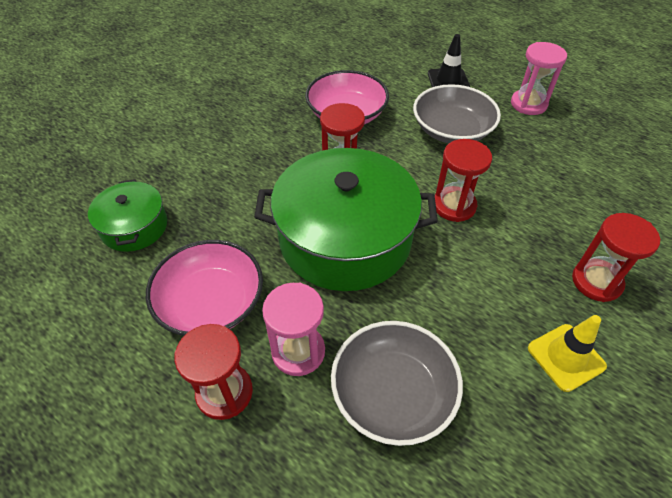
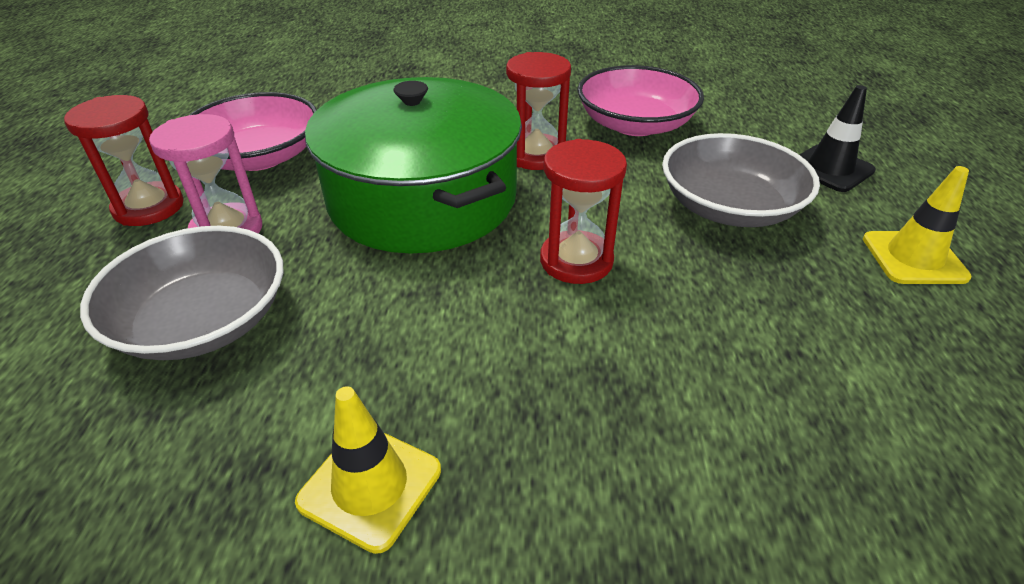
camera: 55 degrees right, 10 degrees down
green pot [88,179,167,252] -> none
pink hourglass [511,42,567,115] -> yellow traffic cone [863,166,971,284]
red hourglass [572,213,660,302] -> none

